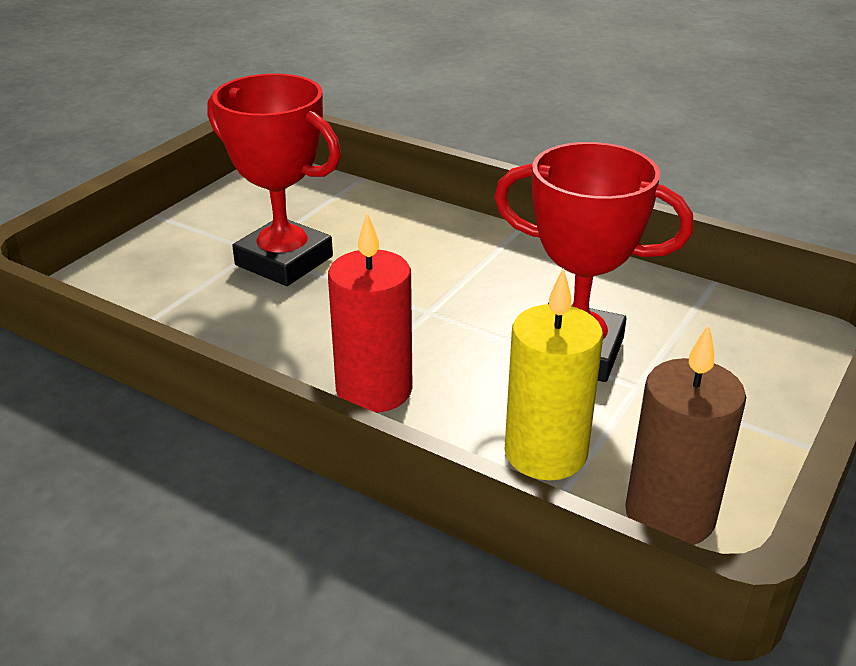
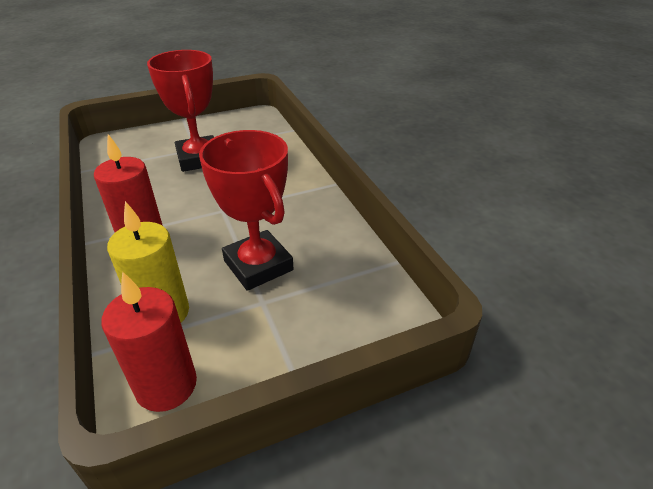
camera: 35 degrees right, 5 degrees up
brown candle [625,324,746,545] -> red candle [101,271,197,412]

